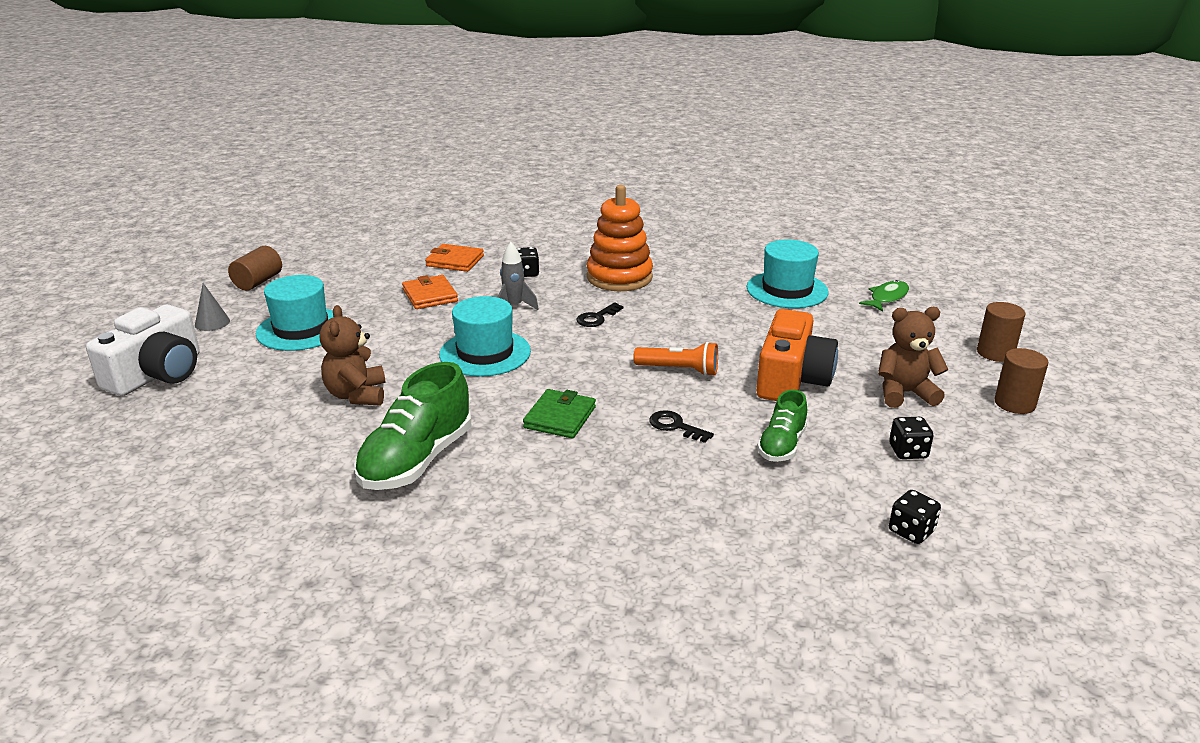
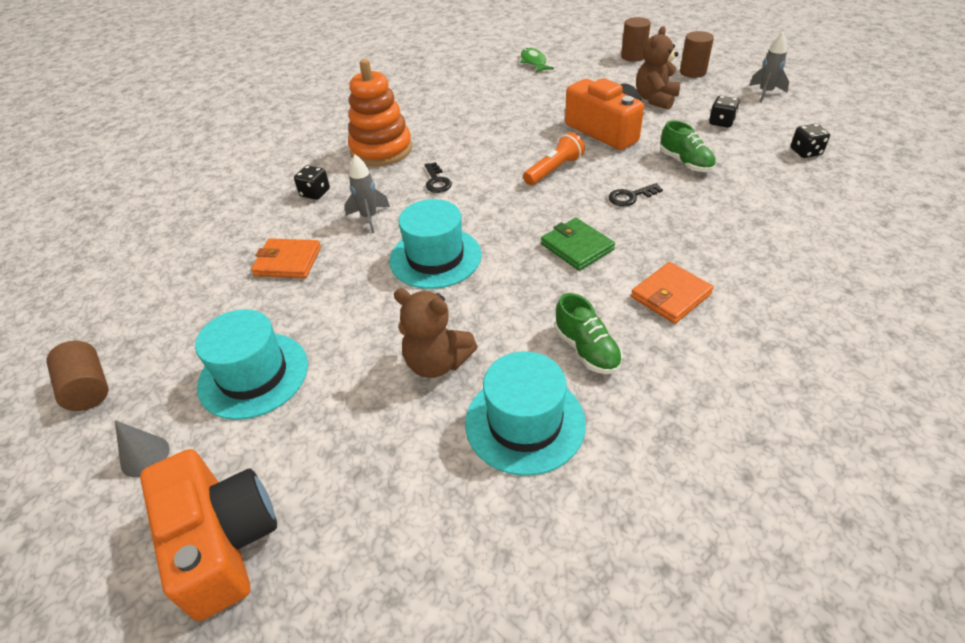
camera: 55 degrees left, 15 degrees up
white camera [86,304,200,396] -> orange camera [140,449,277,621]
green shoe [354,362,472,490] -> green shoe [555,293,623,374], size x0.58
orange wallet [425,244,484,272] -> orange wallet moved to [631,262,714,324]
turquoise hat [747,239,829,308] -> turquoise hat moved to [465,351,586,476]
none -> grey rocket [749,33,789,103]

